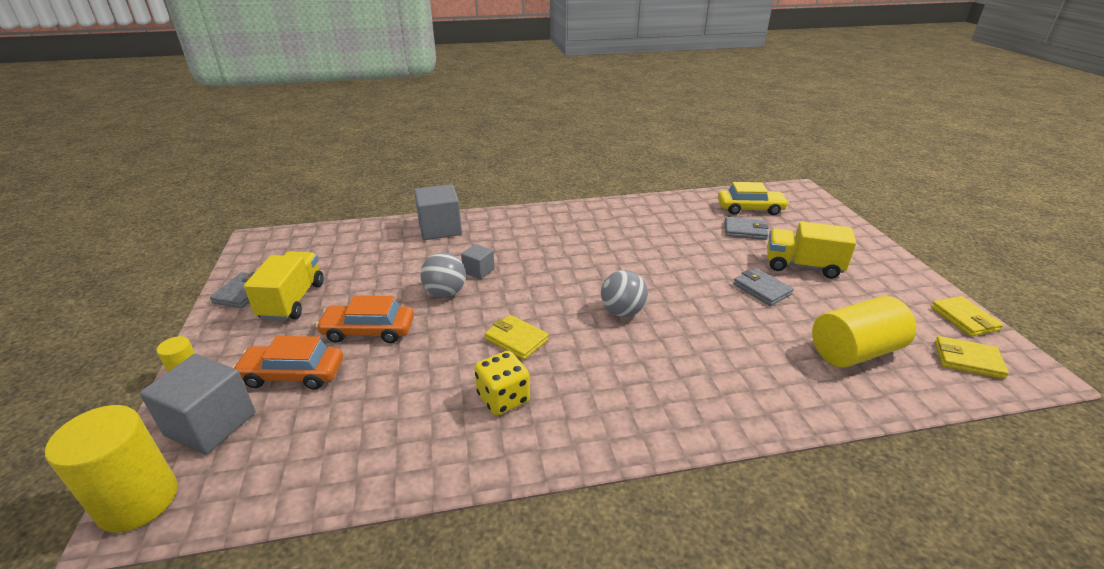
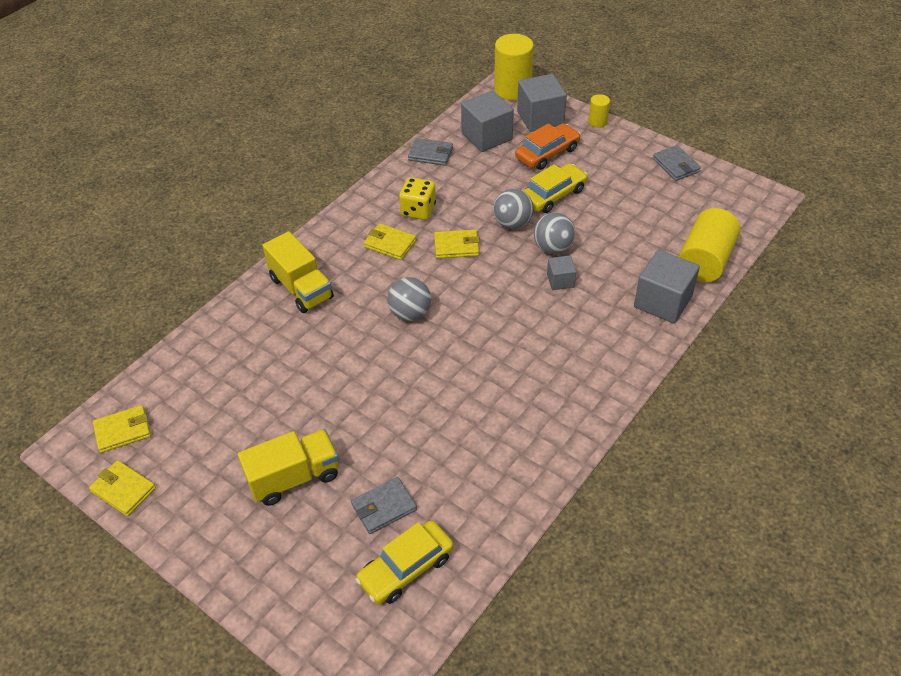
camera: 140 degrees right, 15 degrees up
yellow truck [244,252,323,321] -> yellow truck moved to [262,231,334,313]
orange car [316,295,414,343] -> yellow car [523,163,588,213]
grey wallet [733,268,794,306] -> grey wallet moved to [408,138,453,166]
yellow cylinder [812,296,916,368] -> yellow cylinder moved to [679,208,740,282]
none -> yellow wallet [364,223,416,260]
none -> grey cube [461,90,514,152]
none -> grey ball [493,188,534,229]

